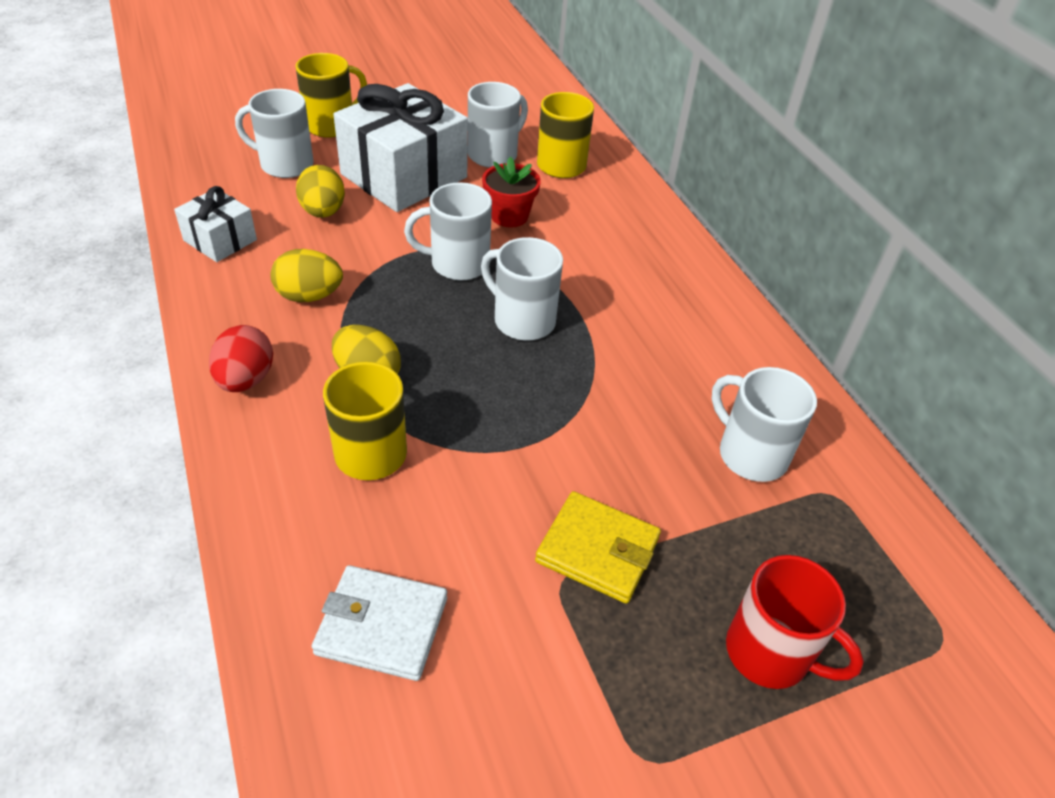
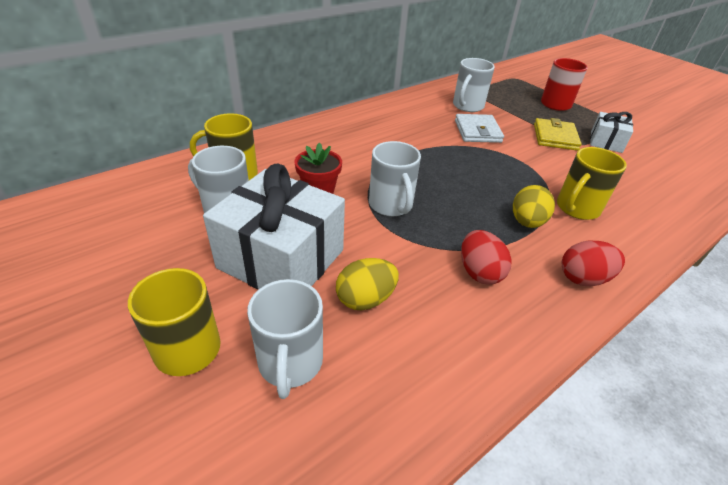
camera: 105 degrees left, 5 degrees down
white gift [174,186,257,262] -> white gift moved to [590,112,633,153]
yellow egg [270,249,343,302] -> red egg [461,230,512,285]
white wallet [312,565,447,681] -> white wallet moved to [455,114,504,143]
white mug [481,237,563,341] -> none

